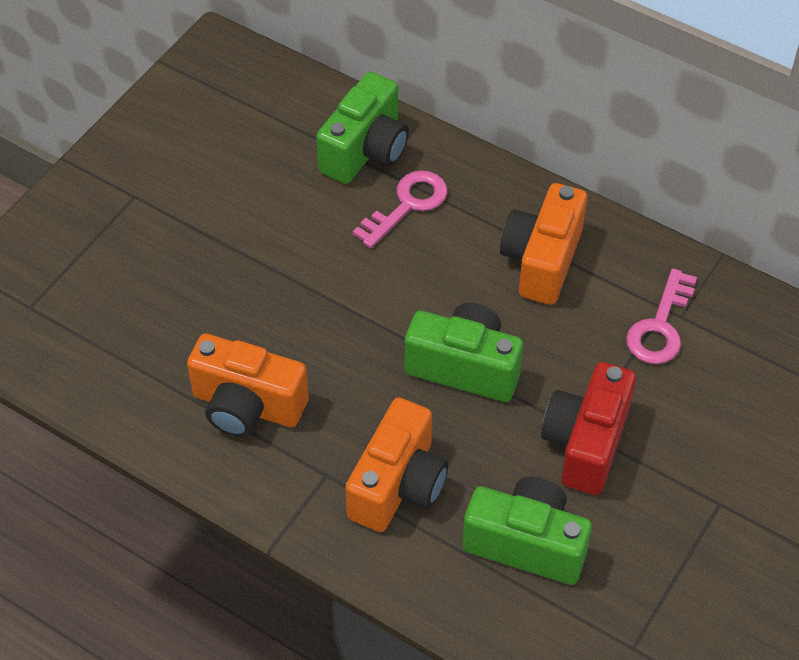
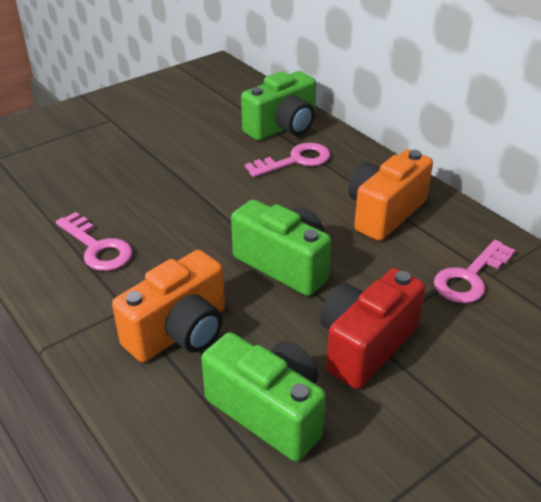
camera: 20 degrees right, 15 degrees down
orange camera [187,334,309,437] -> pink key [56,212,132,271]

